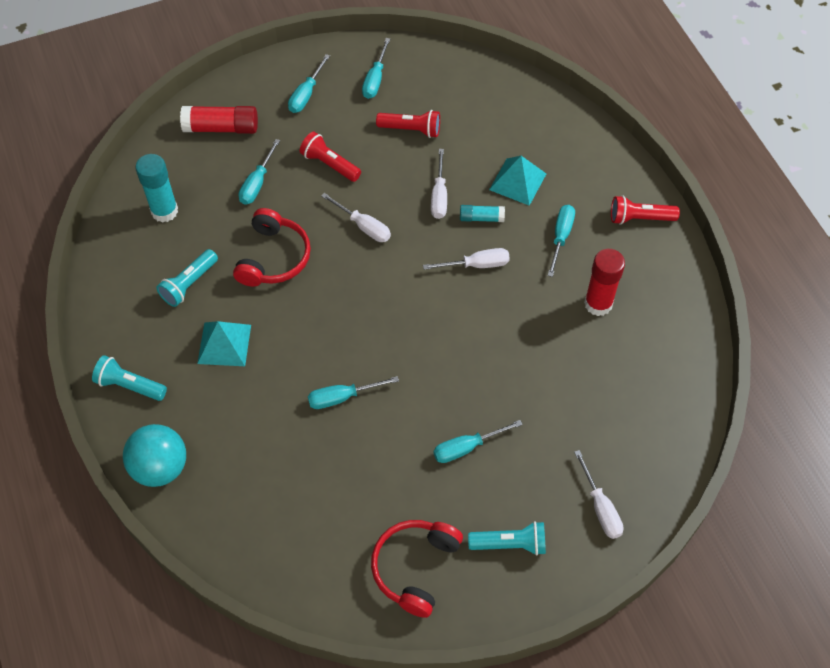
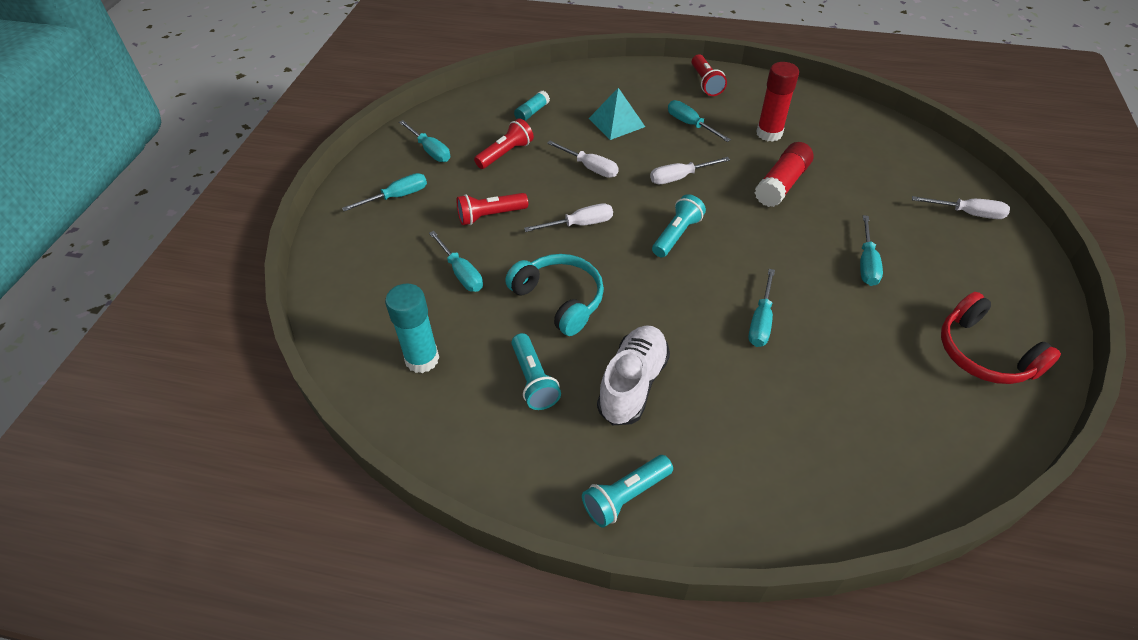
camera: 55 degrees left, 10 degrees down
turquoise ball [123,424,186,487] -> none
red glue stick [180,106,258,134] -> red glue stick moved to [755,142,813,207]
turquoise pyramid [197,321,251,366] -> white shoe [597,325,670,425]
red headphones [233,208,311,287] -> turquoise headphones [505,254,604,336]
turquoise screwdriver [288,54,330,113] -> turquoise screwdriver turned 90 degrees counterclockwise [342,173,427,211]
white screwdriver [423,248,510,270] -> white screwdriver turned 135 degrees counterclockwise [650,157,730,184]
turquoise glue stick [460,205,505,222] -> turquoise glue stick moved to [514,90,550,121]
turquoise flashlight [468,521,546,556] -> turquoise flashlight moved to [652,194,706,257]
red flashlight [611,196,680,225] -> red flashlight turned 45 degrees counterclockwise [692,54,727,96]

